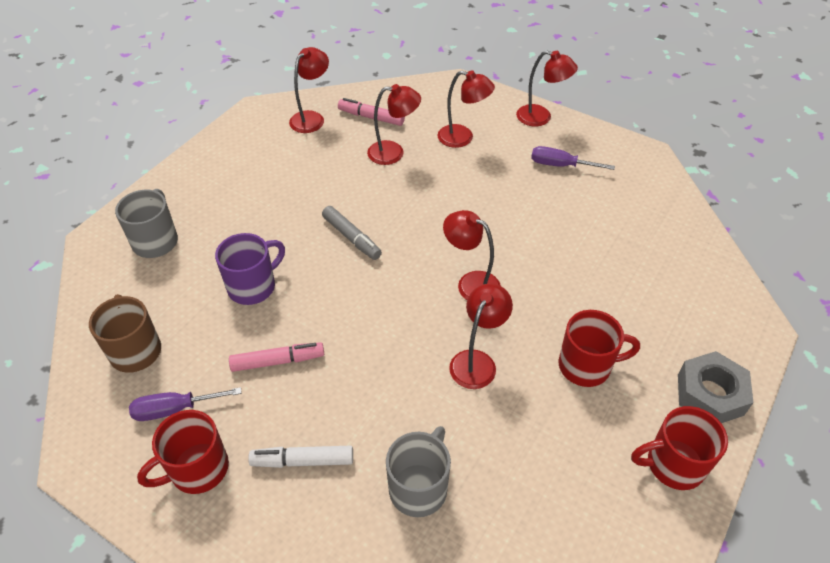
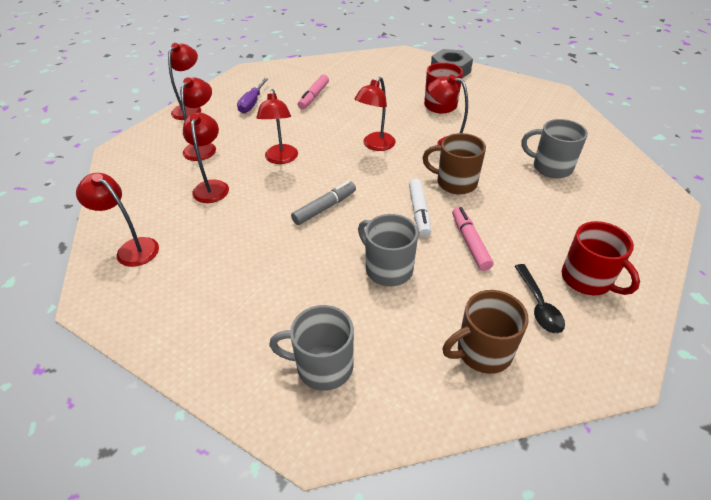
camera: 90 degrees left, 5 degrees down
purple screwdriver [129,387,242,421] -> black spoon [515,264,565,334]
purple mug [215,233,285,305] -> grey mug [358,214,418,286]
white marker [248,446,353,468] -> white marker moved to [409,178,431,237]
pink marker [338,98,405,126] -> pink marker moved to [298,75,329,109]
red mug [631,406,728,490] -> none
none -> red lamp [256,89,298,164]
none -> brown mug [422,133,486,194]

